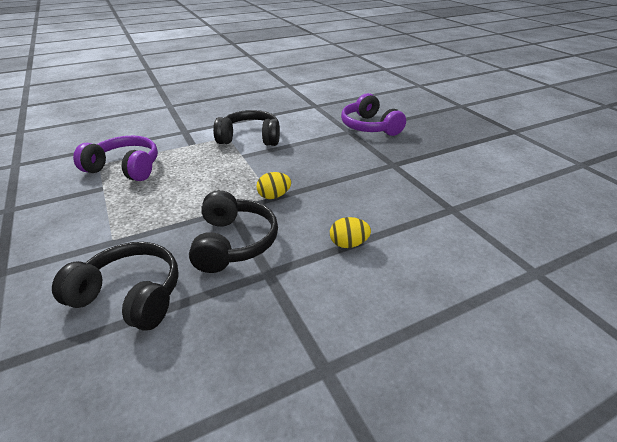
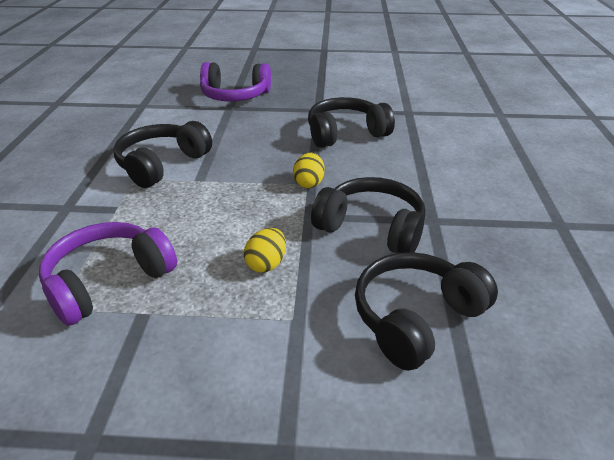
camera: 60 degrees left, 0 degrees up
yellow egg [330,217,371,248] -> yellow egg moved to [244,228,286,273]
none -> black headphones [308,97,395,148]

